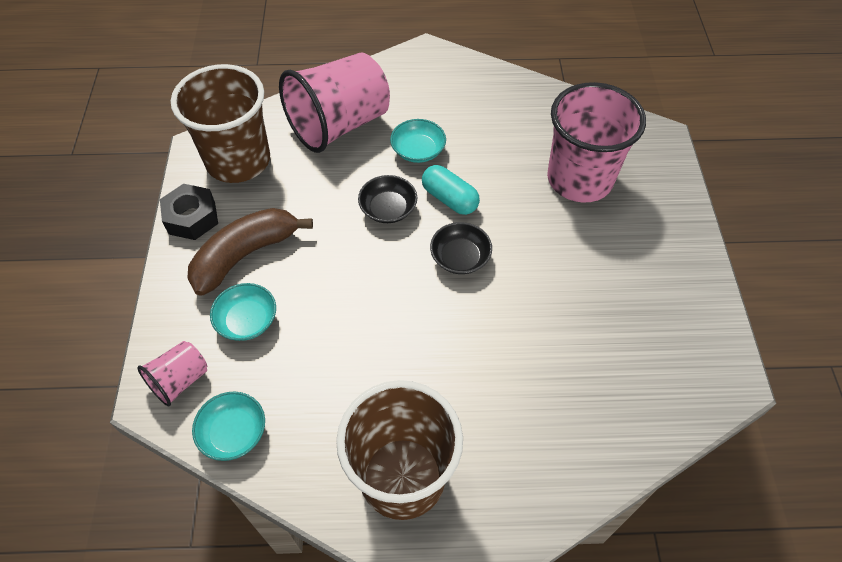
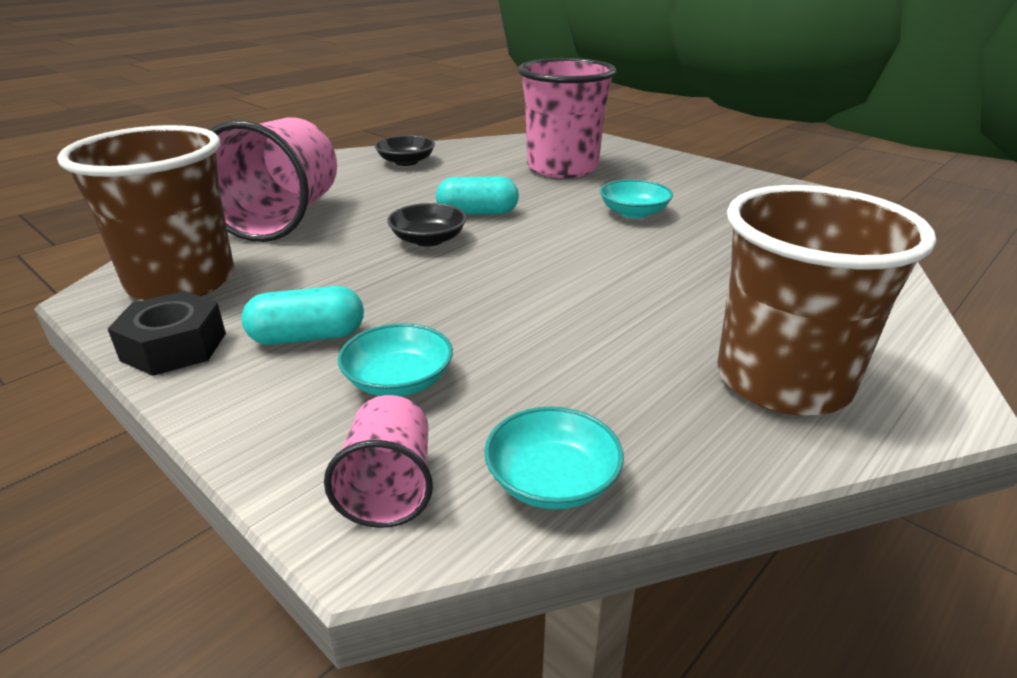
camera: 45 degrees left, 25 degrees down
brown banana [187,208,313,296] -> turquoise capsule [242,286,364,345]
turquoise bowl [390,119,446,163] -> turquoise bowl moved to [600,179,673,218]
black bowl [430,222,492,274] -> black bowl moved to [375,135,435,166]

